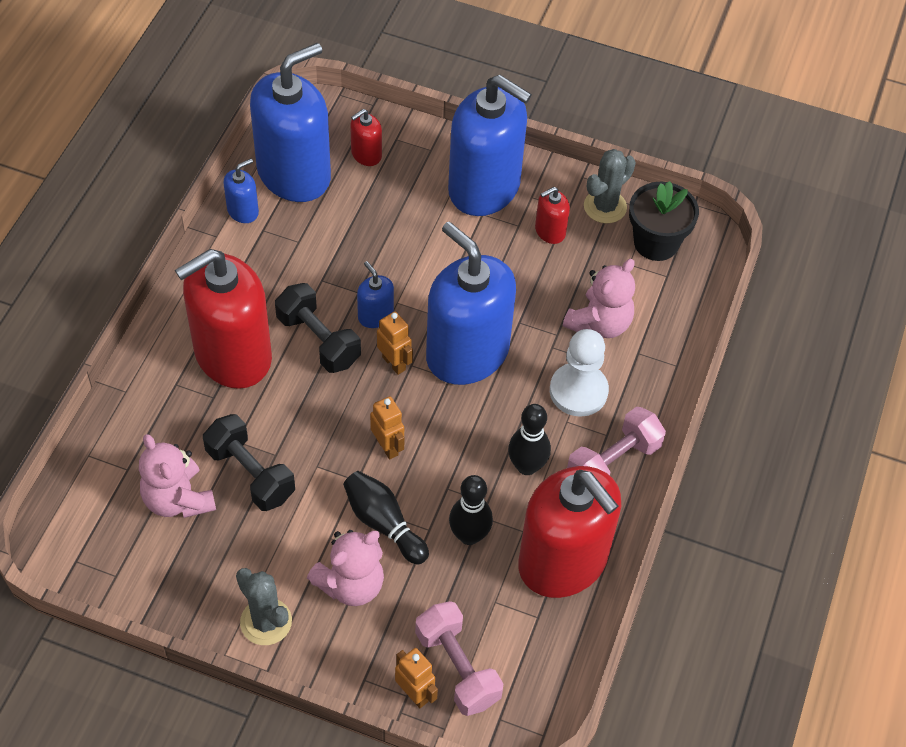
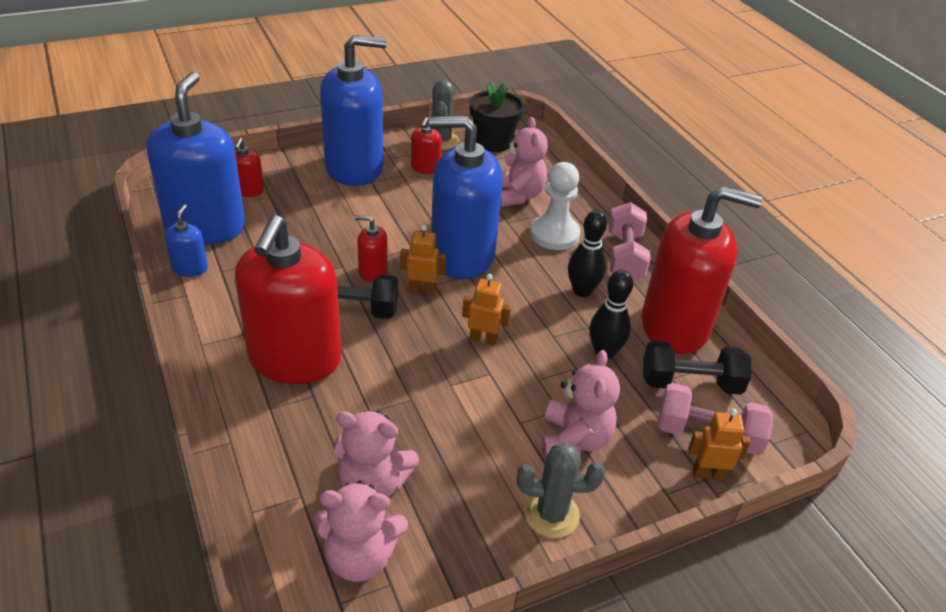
camera: 45 degrees left, 15 degrees down
black dumbbell [203,414,295,511] -> black dumbbell moved to [643,341,751,395]
black bowling pin [343,471,429,564] -> none
blue soap dispenser [357,261,394,328] -> red soap dispenser [355,215,388,282]
none -> pink teddy bear [313,480,408,582]

